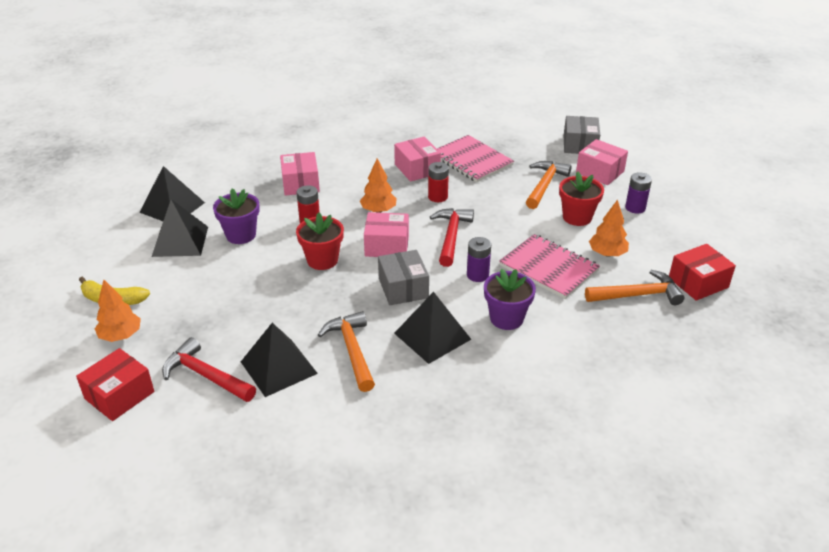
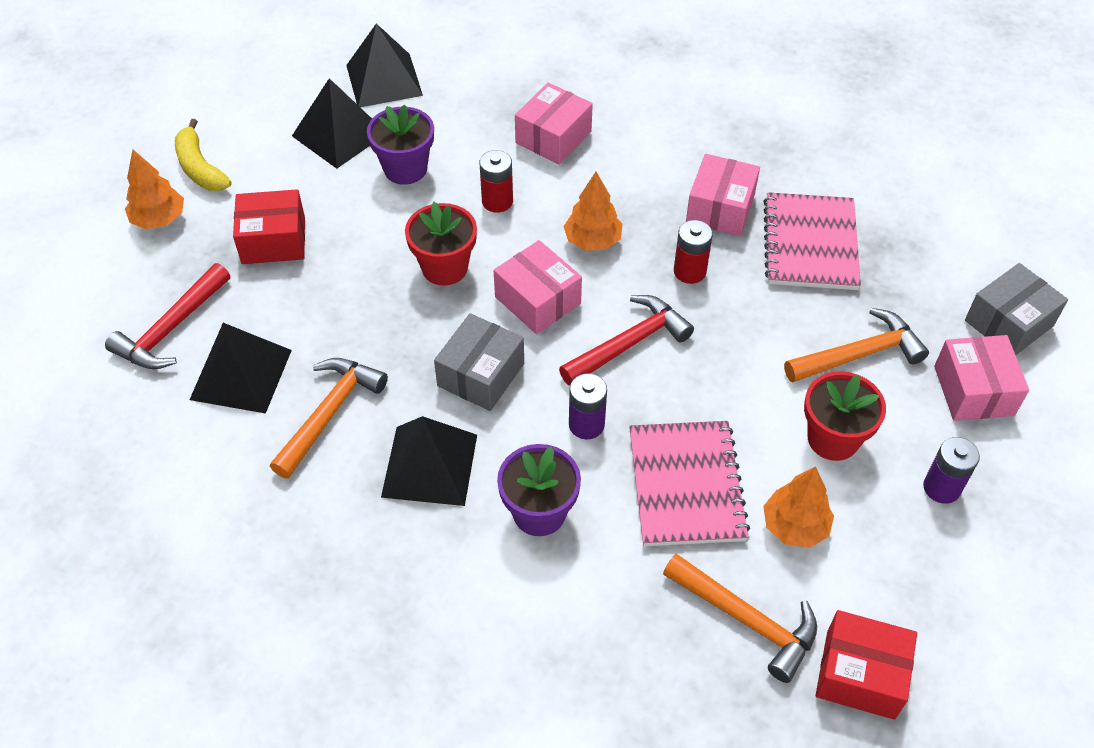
camera: 45 degrees right, 15 degrees up
red box [76,348,154,421] -> red box moved to [233,189,305,264]
red hammer [162,337,256,402] -> red hammer turned 135 degrees counterclockwise [105,263,230,369]

